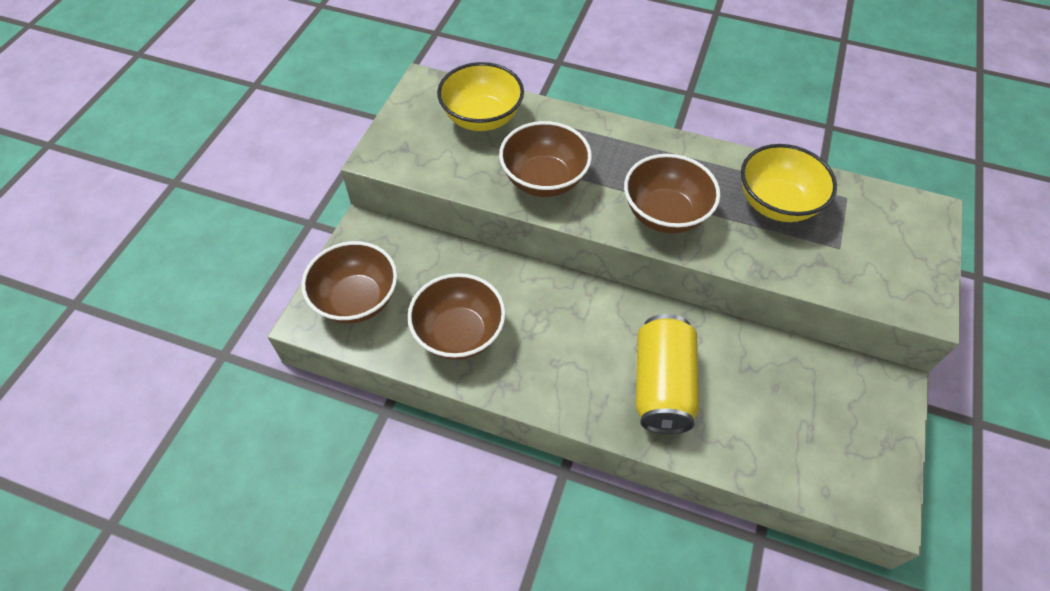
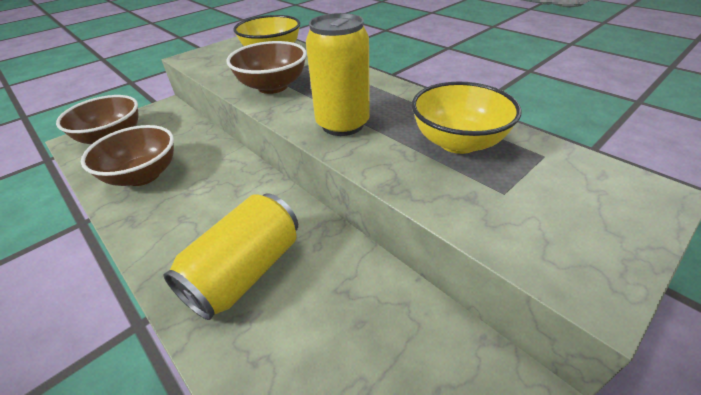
camera: 30 degrees right, 15 degrees down
brown bowl [624,154,720,234] -> yellow can [306,13,370,136]

